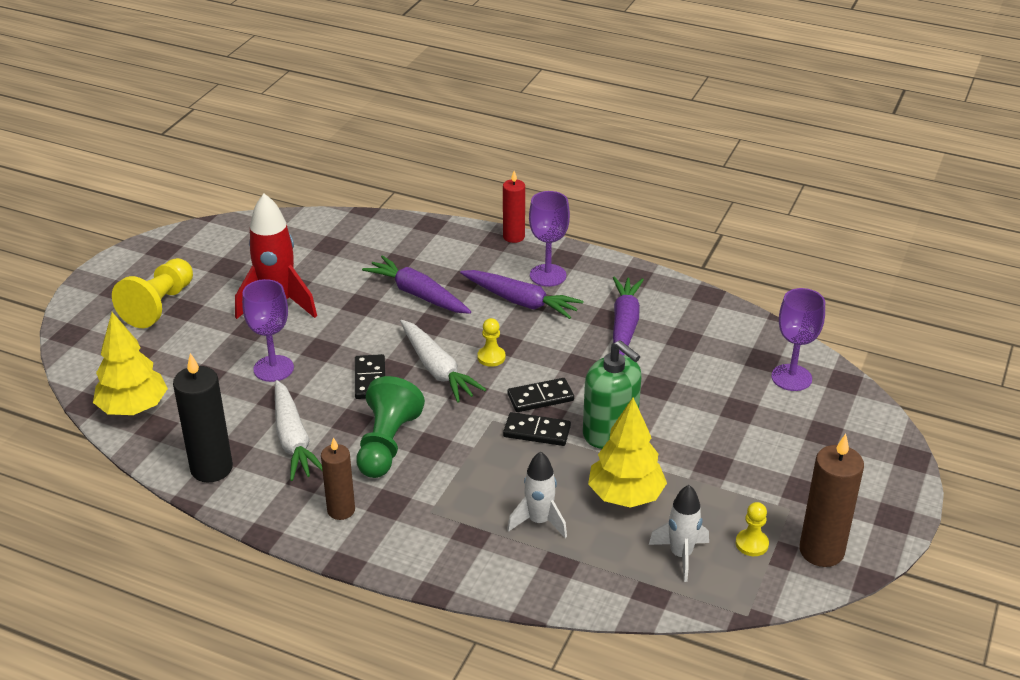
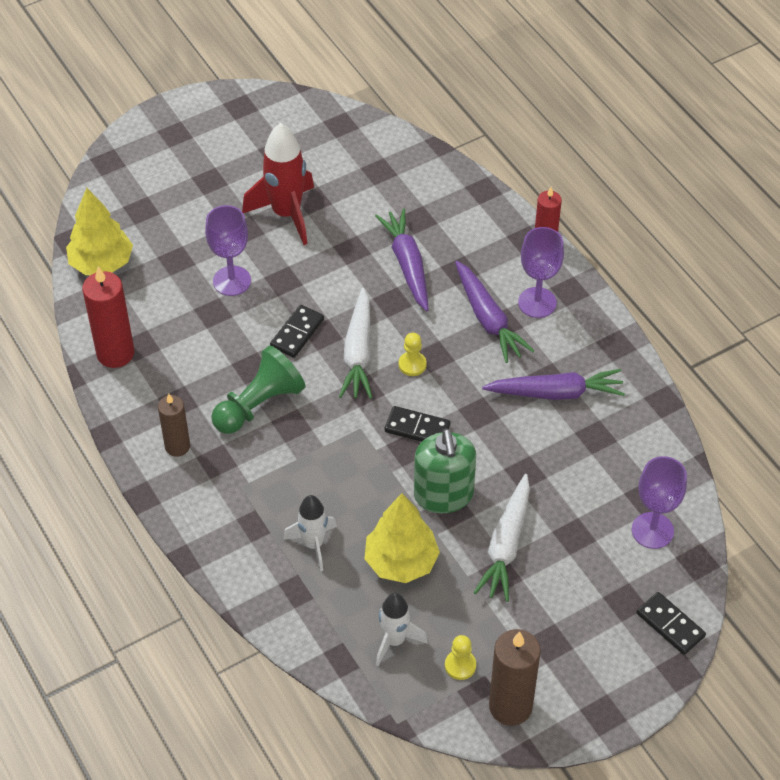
camera: 35 degrees right, 15 degrees up
yellow pawn [112,258,193,328] -> none
black candle [173,353,233,482] -> red candle [82,266,134,368]
white carrot [275,380,322,481] -> white carrot moved to [473,474,530,602]
black domino [503,412,571,446] -> black domino moved to [636,592,706,655]
purple carrot [613,276,644,355] -> purple carrot turned 45 degrees clockwise [482,369,625,400]

